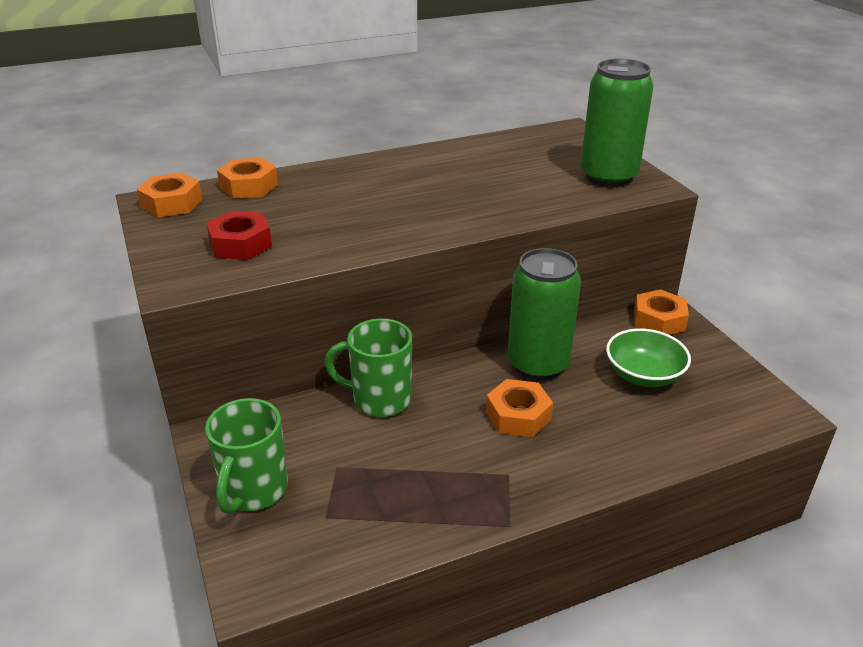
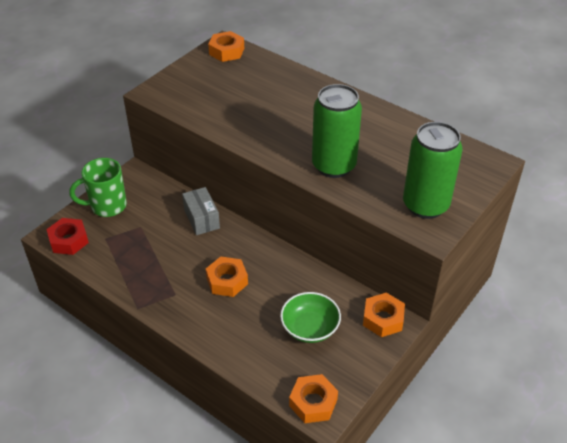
camera: 60 degrees right, 10 degrees up
red nut [206,211,272,260] -> red nut moved to [46,218,89,255]
orange nut [217,157,278,199] -> orange nut moved to [289,374,338,423]
green mug [325,318,412,417] -> grey box [182,187,220,235]
green can [508,248,581,381] -> green can moved to [312,84,362,178]

